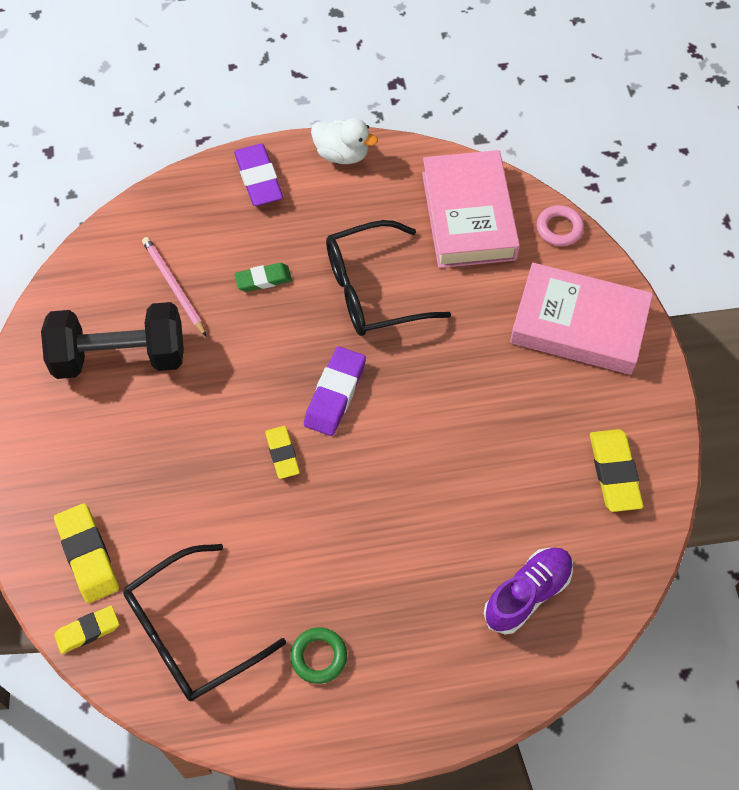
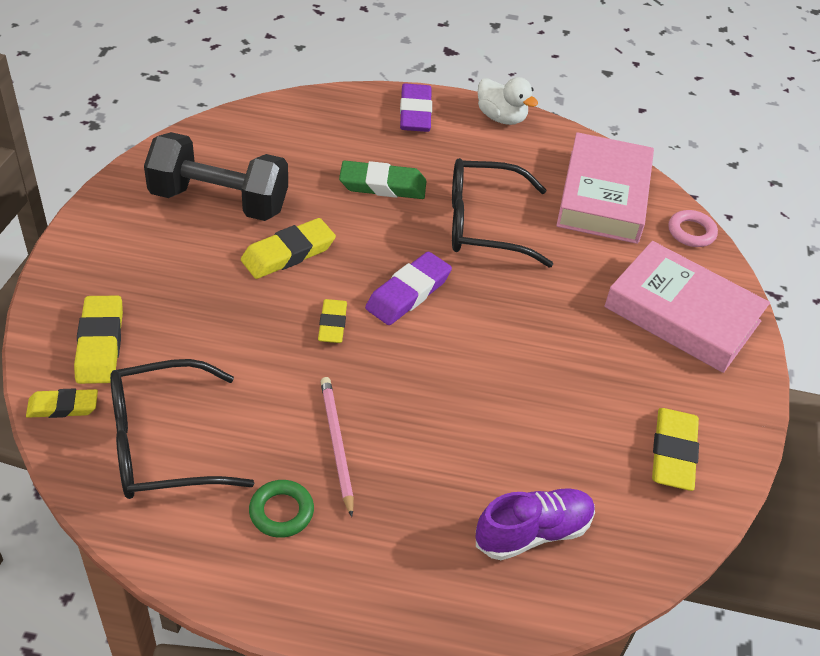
camera: 15 degrees right, 15 degrees down
pink pencil [142,237,207,337] -> pink pencil moved to [320,377,354,517]
green eraser [234,263,292,292] -> green eraser [339,160,426,199], size x1.55
none -> yellow eraser [241,218,336,279]

